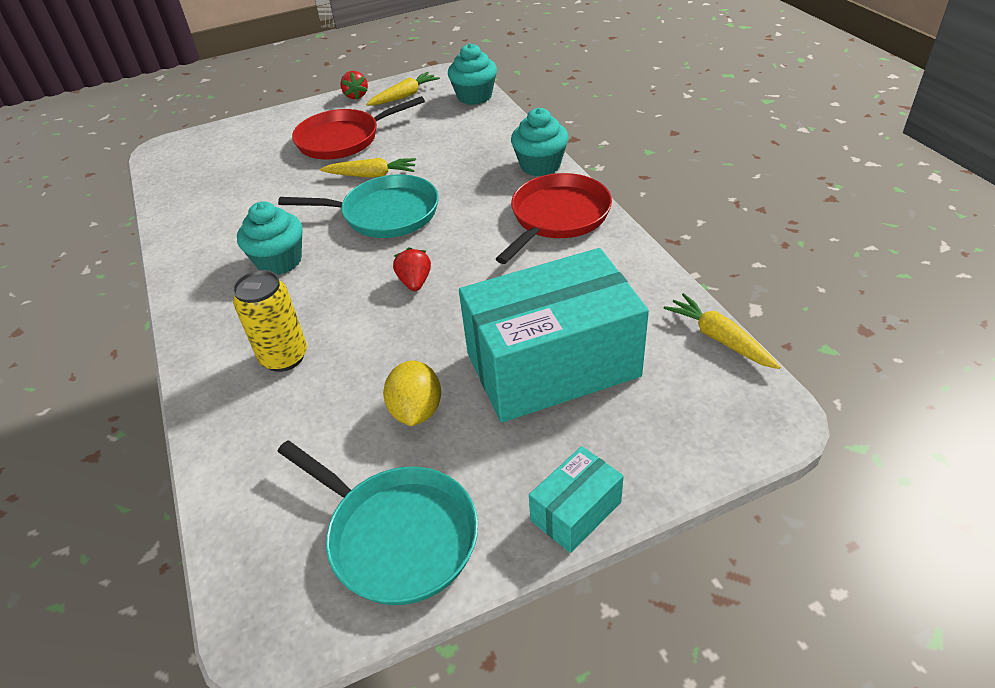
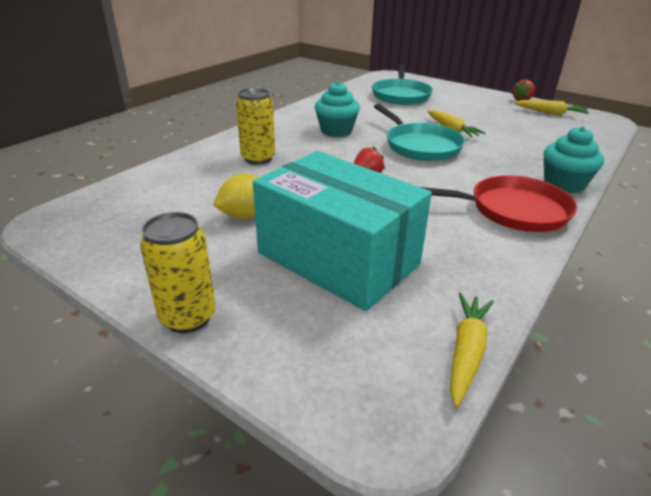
camera: 55 degrees right, 10 degrees down
turquoise pan [277,441,478,605] -> turquoise pan moved to [372,64,433,105]
red pan [292,96,425,159] -> none
turquoise cupcake [448,43,497,105] -> none
turquoise box [529,446,624,553] -> yellow can [140,212,216,333]

